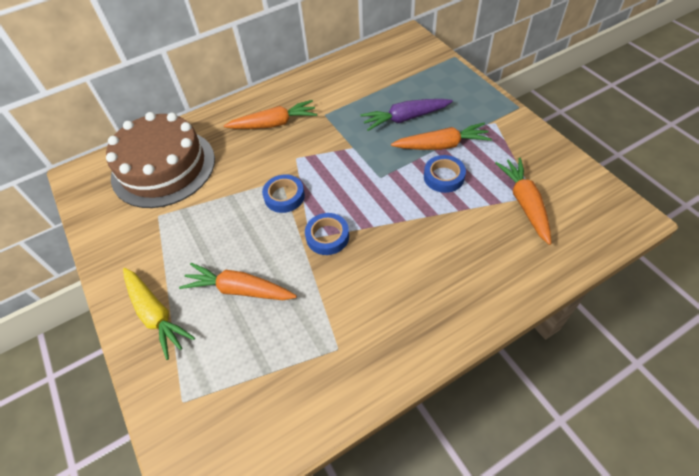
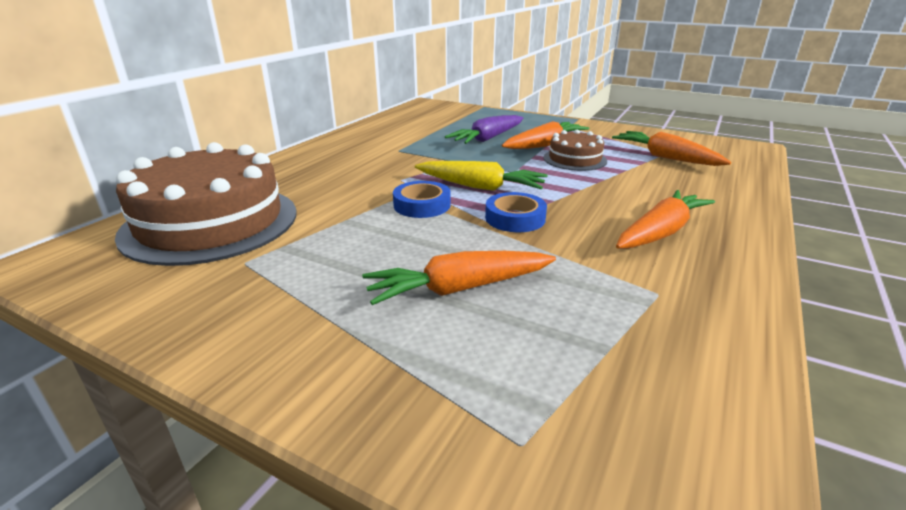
camera: 35 degrees left, 25 degrees down
yellow carrot [123,268,195,360] -> yellow carrot moved to [415,161,547,191]
orange carrot [224,100,317,129] -> orange carrot moved to [616,190,715,249]
blue tape [424,155,466,193] -> brown cake [544,129,607,171]

